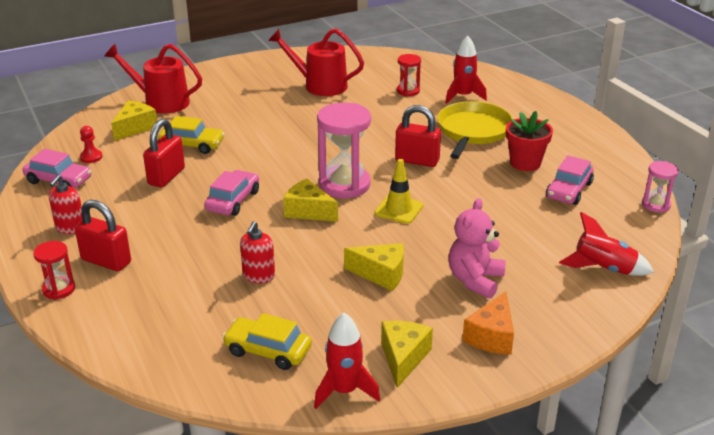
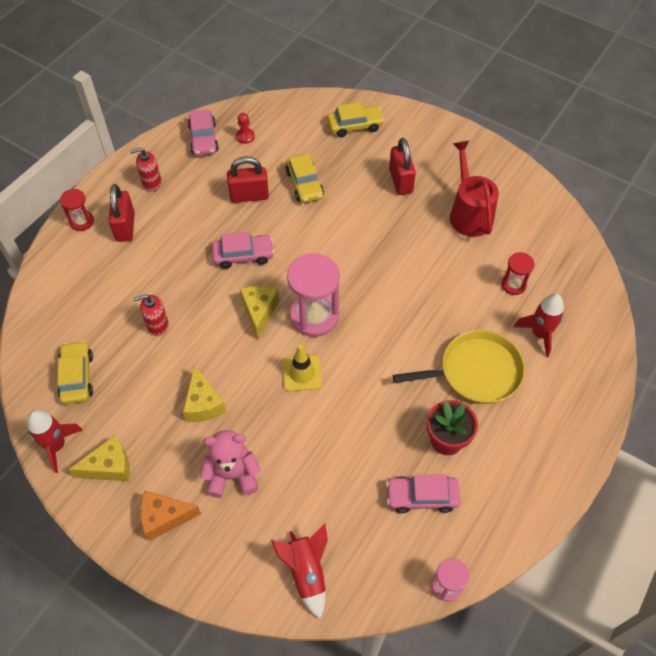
camera: 60 degrees right, 25 degrees up
red watering can [104,44,202,113] -> yellow car [327,102,384,137]
yellow cheese [111,101,157,141] -> none
red padlock [395,105,441,167] -> red padlock moved to [389,138,416,195]

